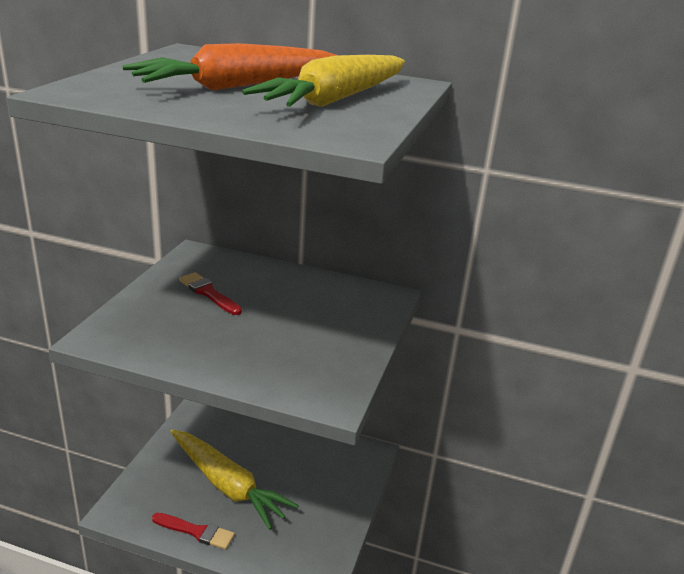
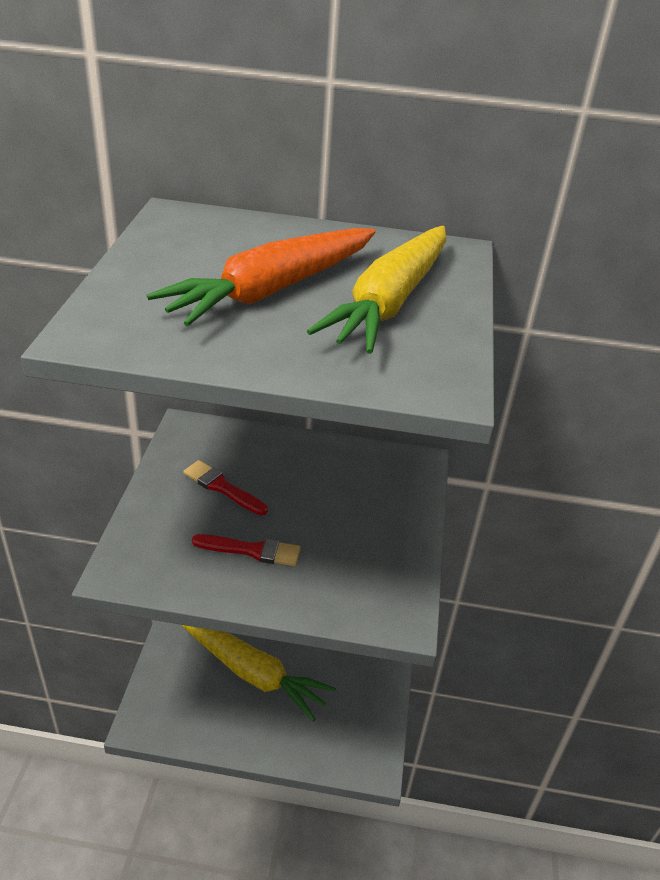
camera: 10 degrees left, 10 degrees up
red brush [152,513,235,550] -> red brush moved to [192,534,301,566]

